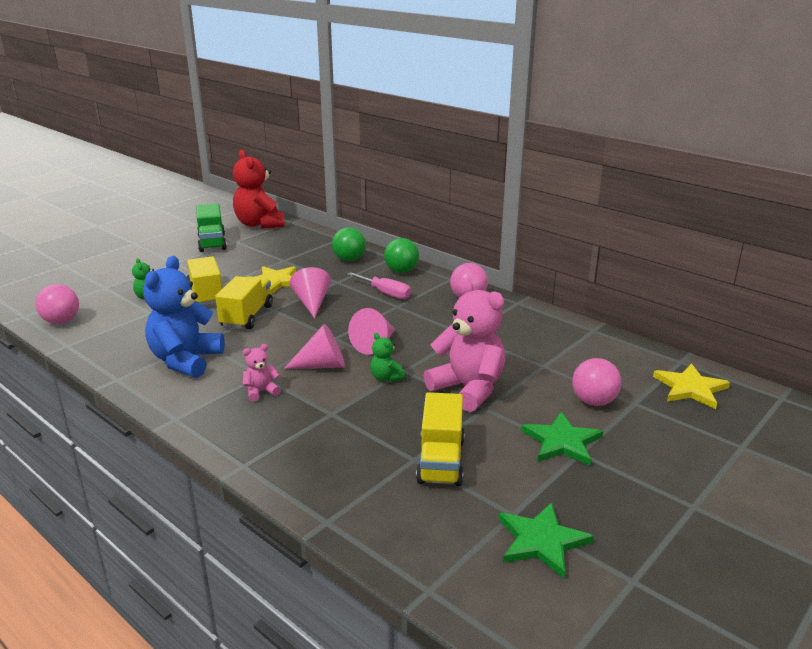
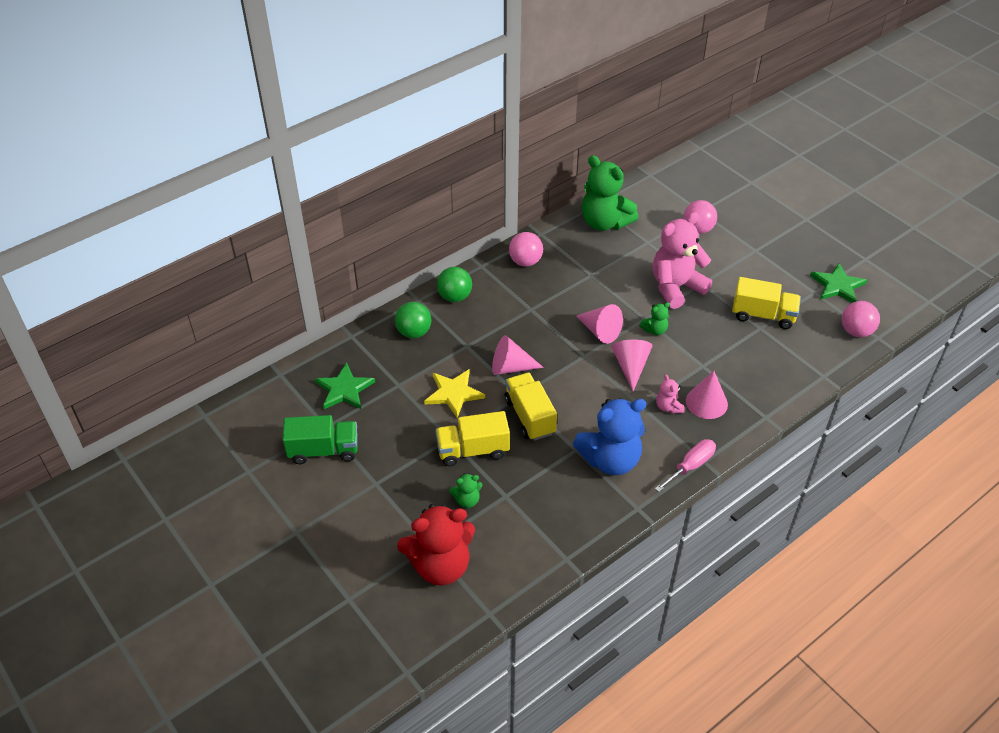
camera: 80 degrees left, 20 degrees up
pink ball [35,284,79,324] -> pink ball moved to [842,301,880,337]
blue teddy bear [143,256,225,378] -> blue teddy bear turned 45 degrees counterclockwise [573,398,646,475]
yellow truck [215,276,273,329] -> yellow truck turned 45 degrees clockwise [505,373,557,441]
red teddy bear [233,150,285,229] -> red teddy bear moved to [397,504,475,586]
pink screwdriver [348,272,411,299] -> pink screwdriver moved to [655,439,716,492]
green star [521,412,603,466] -> green star moved to [315,362,375,410]
yellow star [653,363,730,409] -> none
none -> green teddy bear [582,155,638,231]
none -> pink cone [686,371,728,419]

